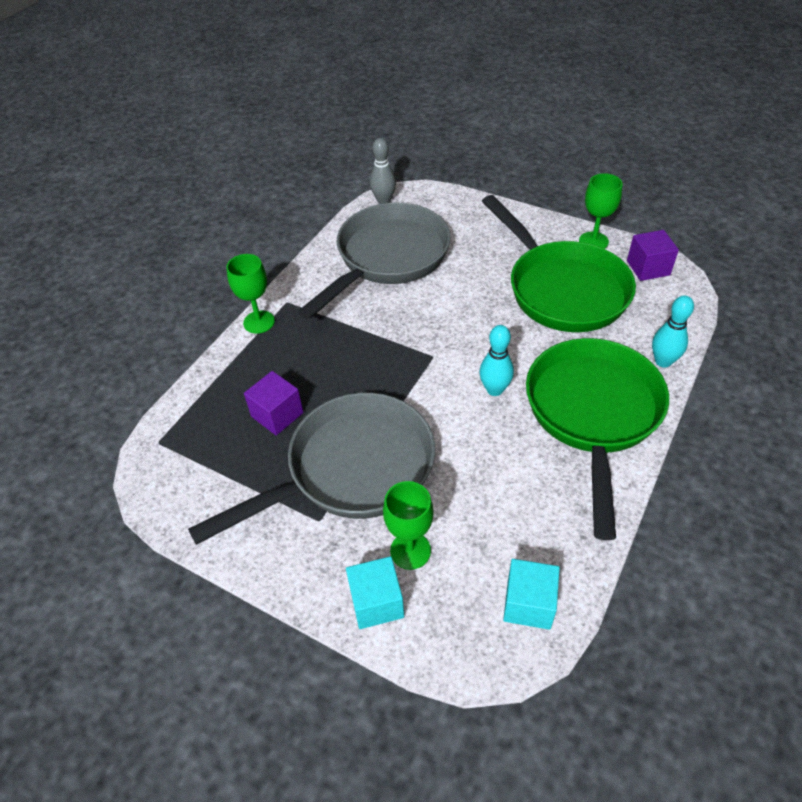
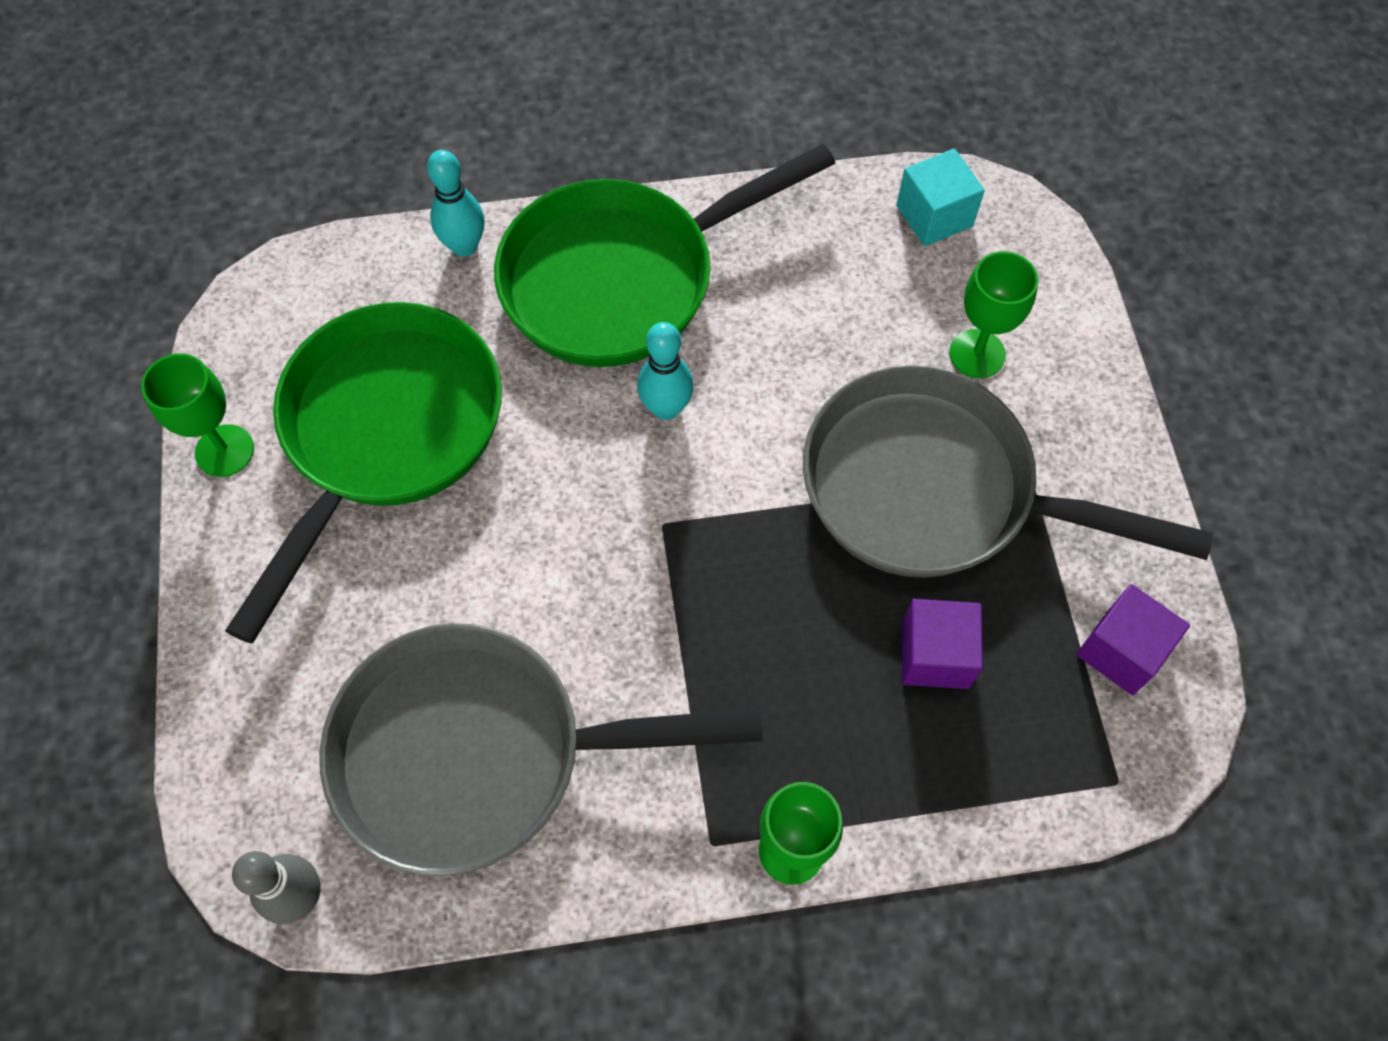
camera: 130 degrees left, 15 degrees up
turquoise cube [346,556,404,629] -> none
purple cube [627,230,679,281] -> purple cube moved to [1076,584,1190,695]

